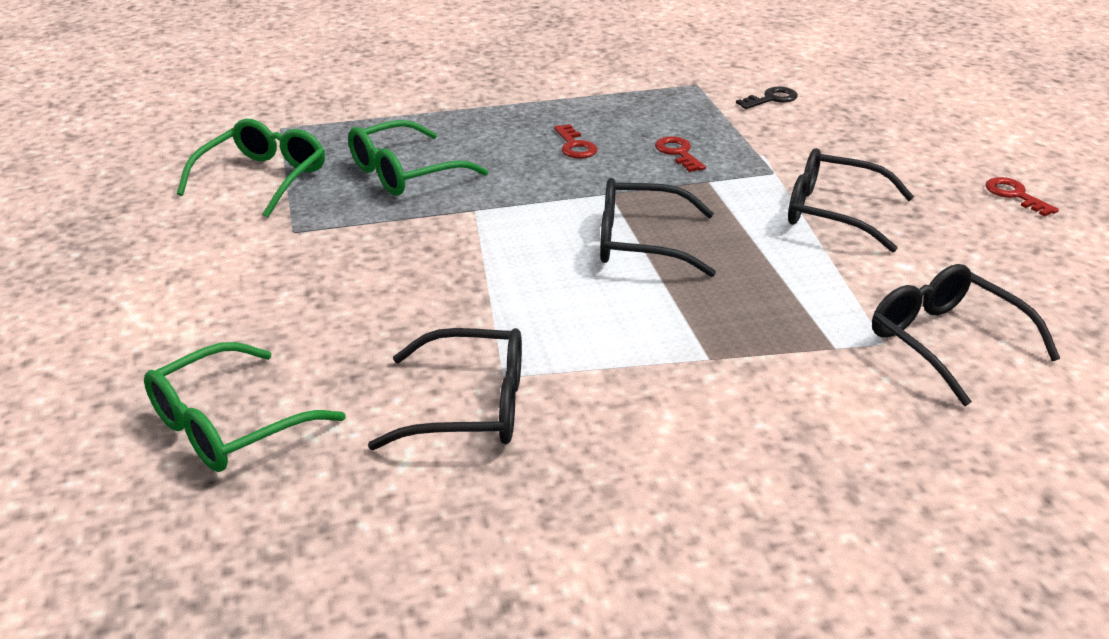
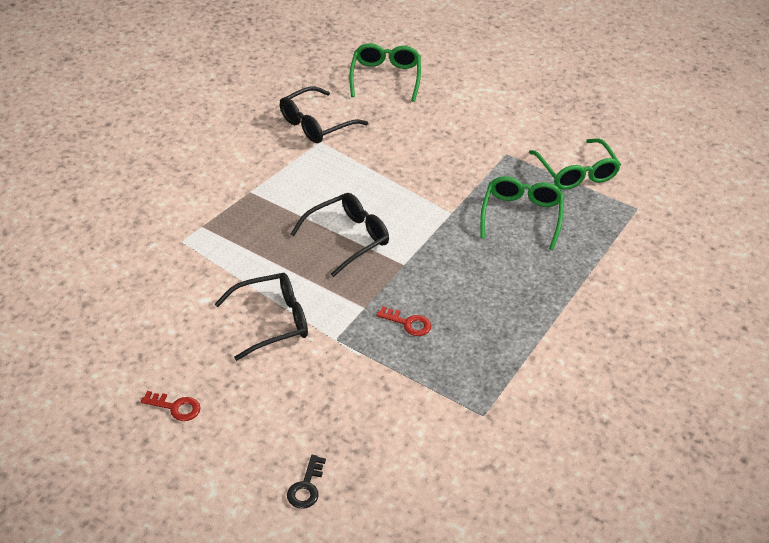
camera: 135 degrees right, 10 degrees up
red key [554,124,597,159] -> none
black key [736,86,798,109] -> black key moved to [287,455,326,509]
black glasses [872,264,1060,406] -> none

